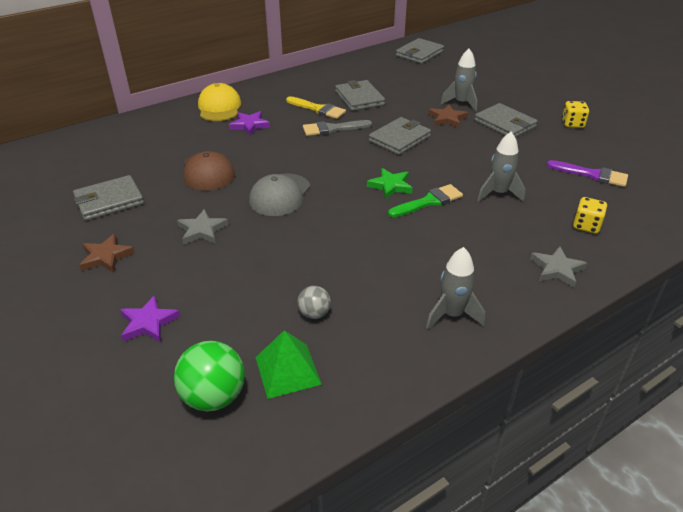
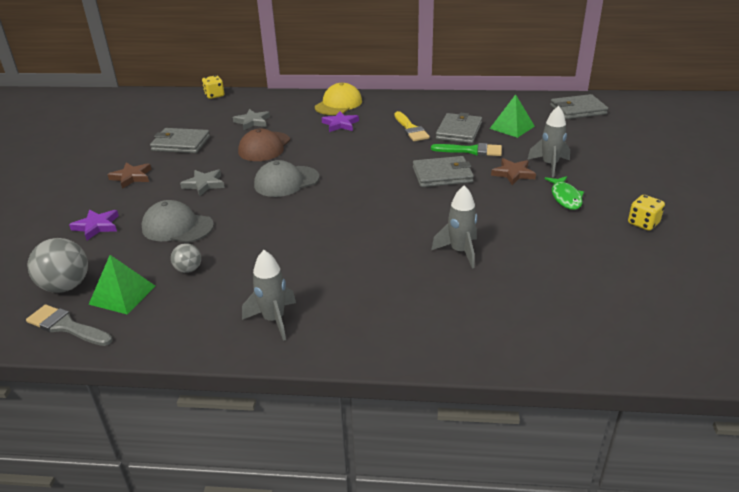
camera: 40 degrees right, 5 degrees down
green ball [174,341,245,411] -> grey ball [27,238,88,293]
grey brush [303,120,372,136] -> grey brush moved to [26,305,112,346]
green star [367,168,413,199] -> none
green brush [388,184,463,217] -> green brush moved to [431,143,502,156]
grey wallet [474,103,538,138] -> green fish [545,176,584,210]
grey star [530,246,587,288] -> grey star moved to [233,109,270,130]
purple brush [547,160,628,187] -> none
yellow dice [573,197,607,234] -> yellow dice moved to [202,75,224,99]
none -> grey cap [142,200,214,243]
none -> green pyramid [490,94,535,138]

